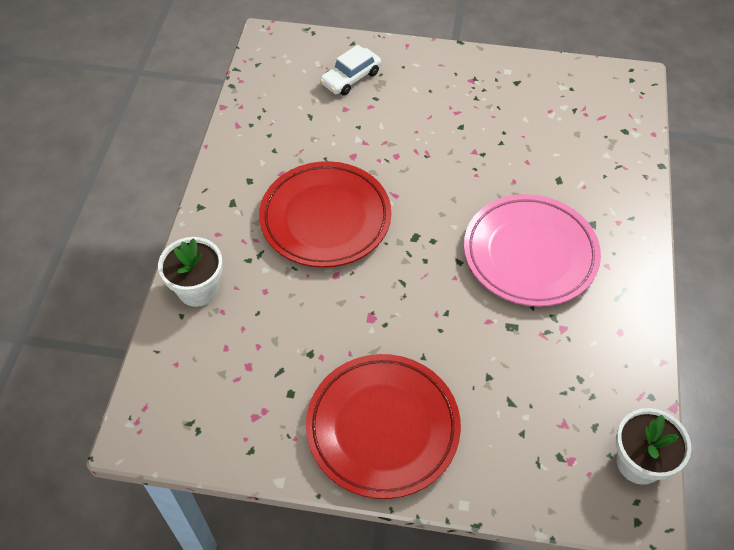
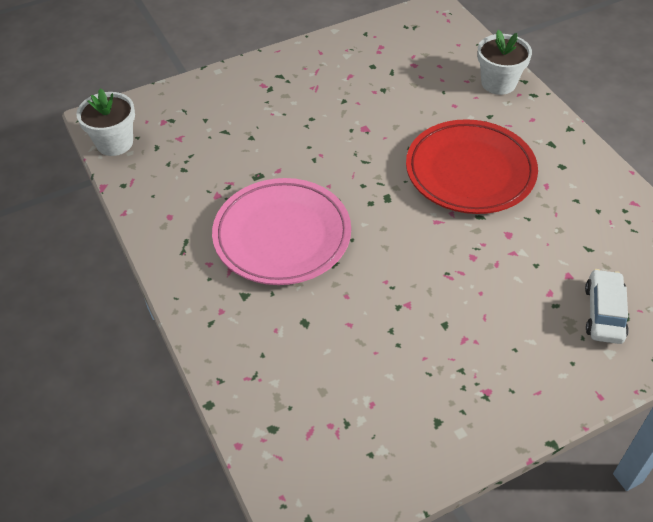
camera: 145 degrees right, 5 degrees down
red plate [306,354,461,499] -> none

